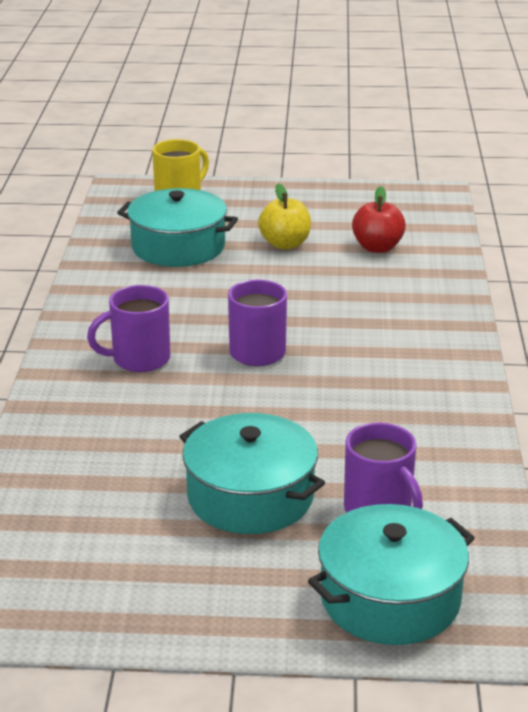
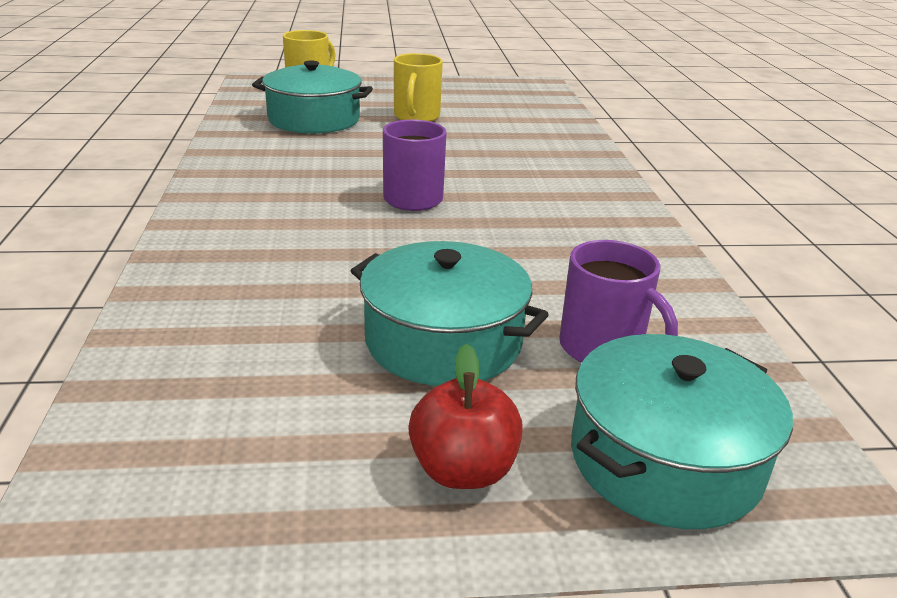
camera: 10 degrees left, 0 degrees up
purple mug [87,285,170,372] -> none
yellow apple [258,183,311,249] -> yellow mug [394,53,443,122]
red apple [352,186,406,253] -> red apple moved to [408,344,523,489]

